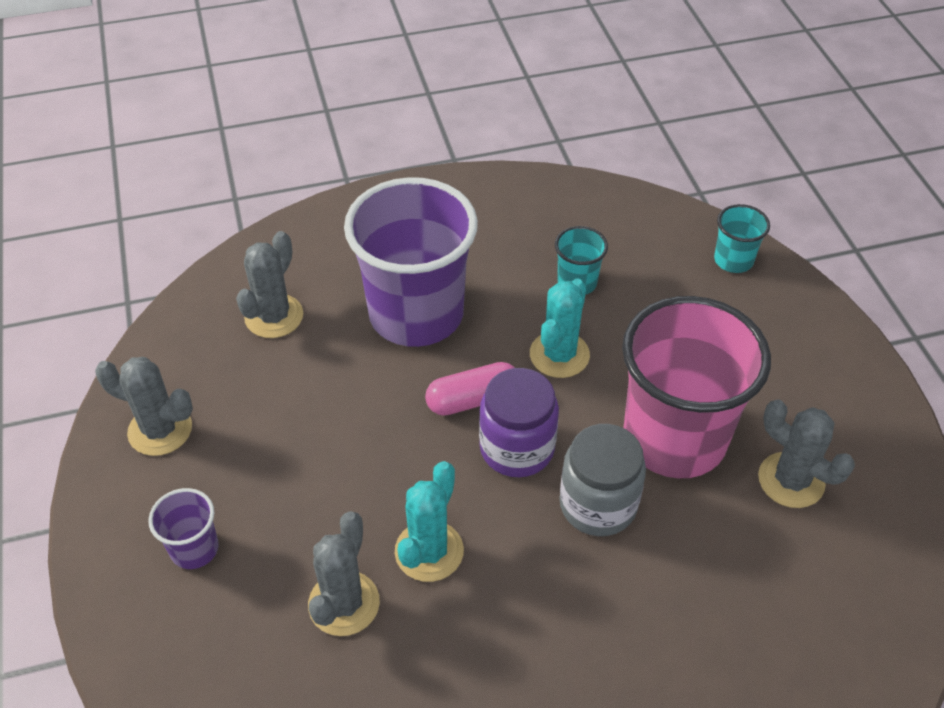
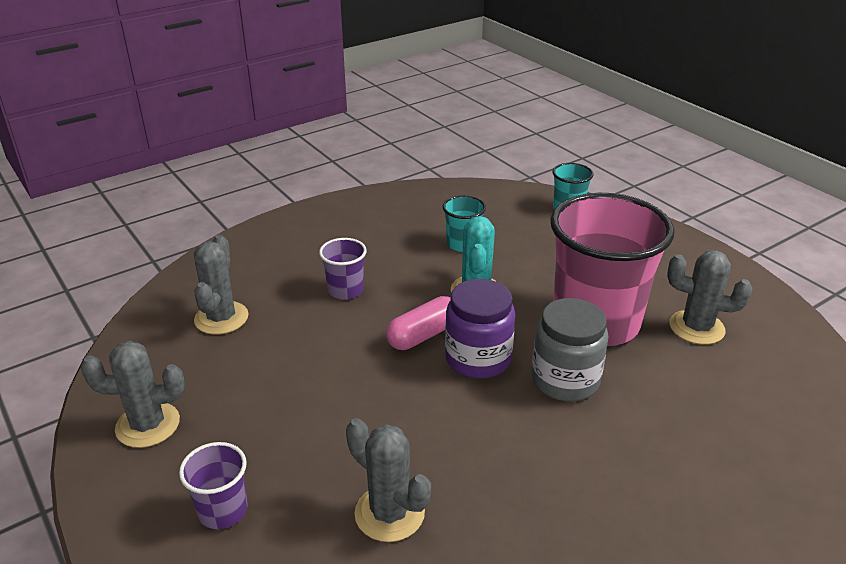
camera: 20 degrees left, 15 degrees down
grey cactus [308,511,380,636] -> grey cactus turned 45 degrees counterclockwise [346,418,431,542]
purple cup [344,177,478,347] -> purple cup [319,238,367,299], size x0.43
turquoise cactus [395,461,464,582] -> none

